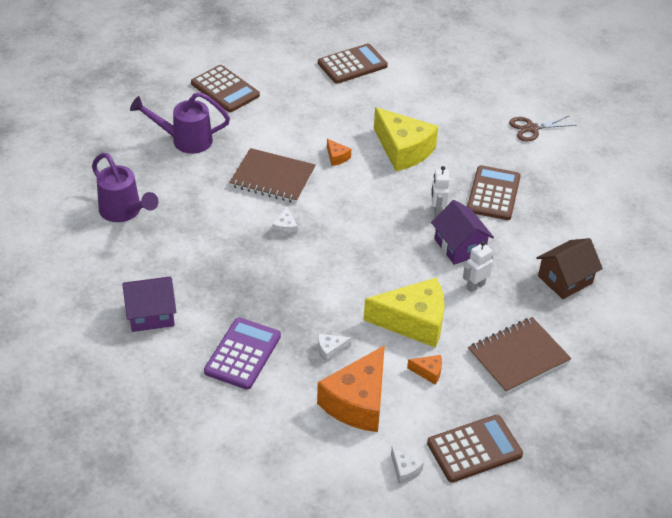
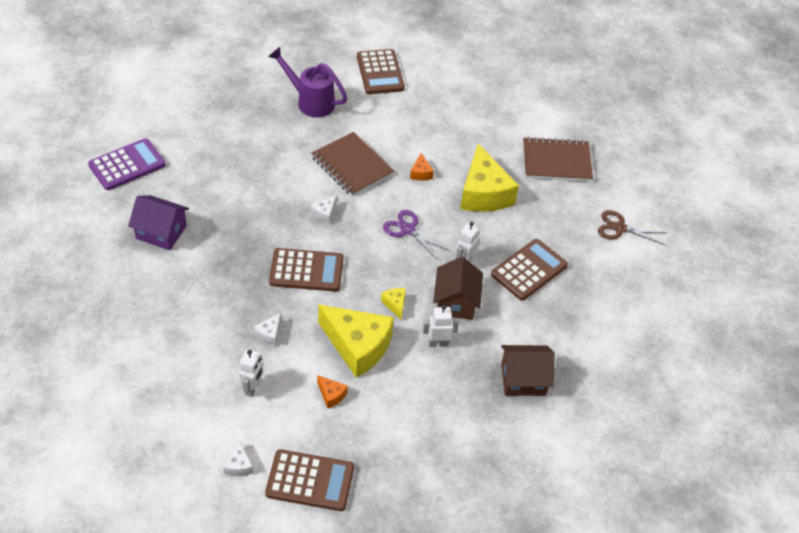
camera: 30 degrees right, 5 degrees up
purple watering can [92,153,158,222] -> none
purple calculator [204,317,281,390] -> purple calculator moved to [88,138,166,190]
orange cheese [317,345,385,432] -> white robot [239,349,263,397]
brown calculator [318,44,388,84] -> brown calculator moved to [269,248,344,292]
white cheese [318,334,352,363] -> white cheese turned 75 degrees counterclockwise [253,313,281,346]
purple house [431,200,494,265] -> brown house [433,257,483,320]
brown notebook [468,317,571,394] -> brown notebook moved to [523,137,593,182]
none -> yellow cheese [381,288,406,320]
none -> purple scissors [383,210,448,259]

